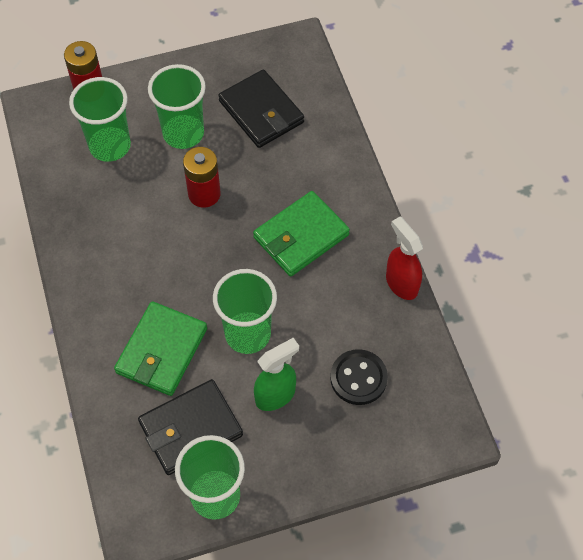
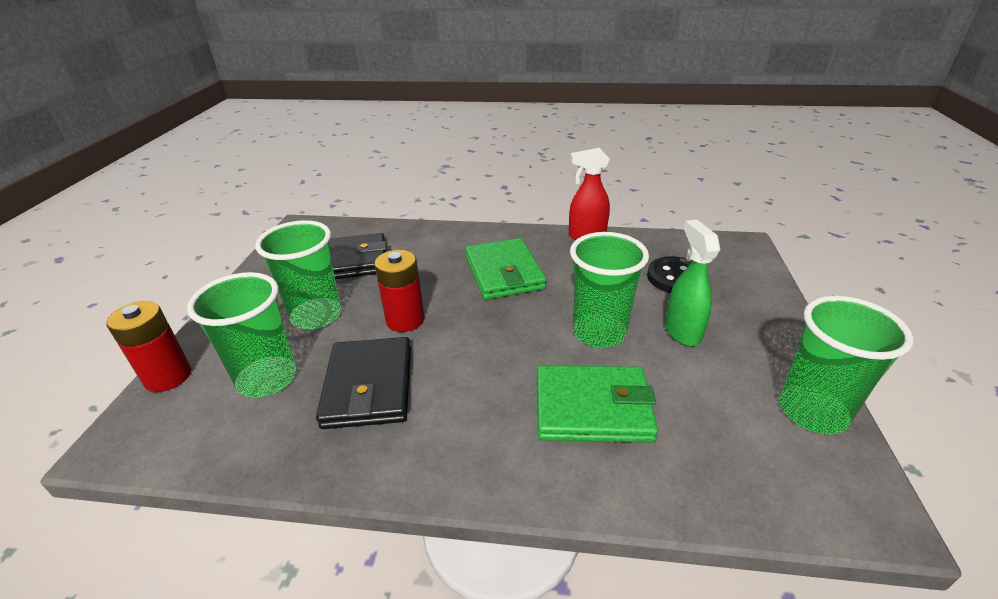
camera: 65 degrees left, 25 degrees down
green wallet [114,301,207,396] -> green wallet turned 45 degrees counterclockwise [537,365,658,443]
black wallet [138,379,243,475] -> black wallet moved to [316,337,411,429]

